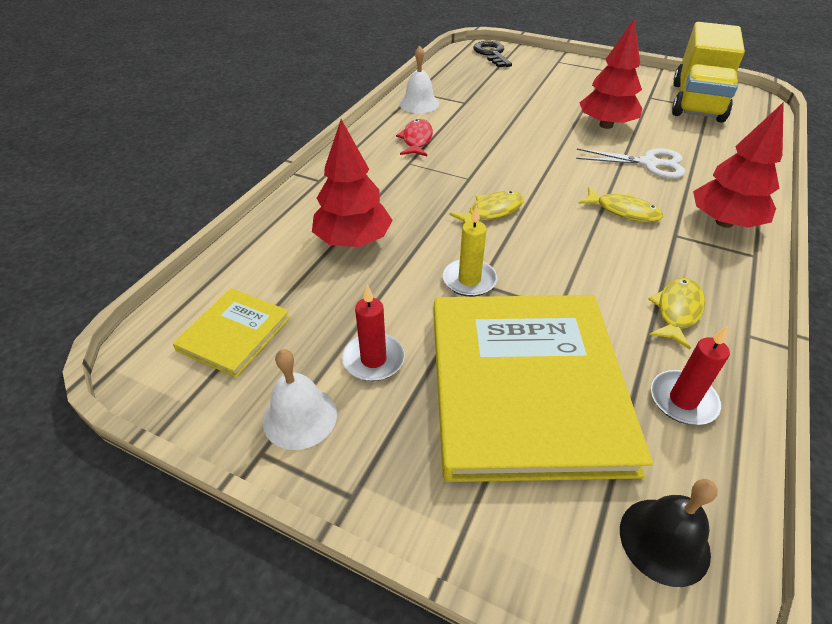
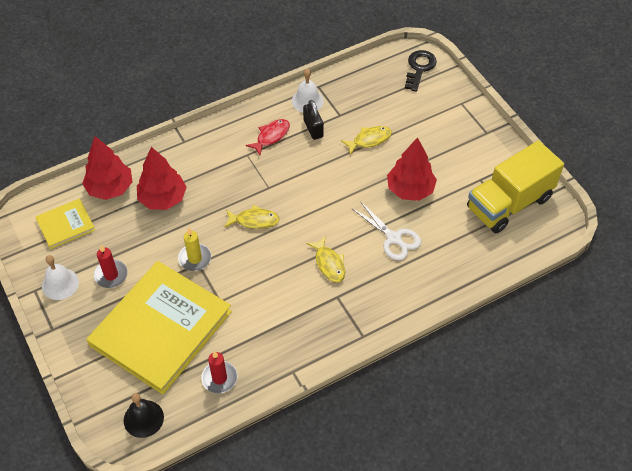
camera: 35 degrees right, 10 degrees up
yellow fish [648,278,705,349] -> yellow fish moved to [341,126,392,155]
red tree [693,102,784,228] -> red tree moved to [82,136,133,200]
none -> black padlock [303,100,324,140]

